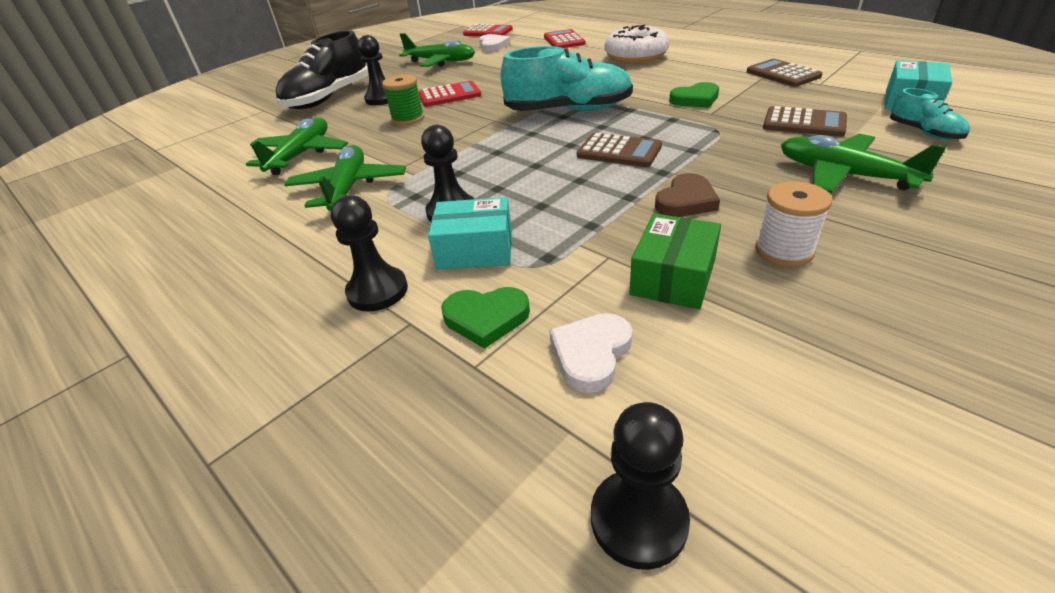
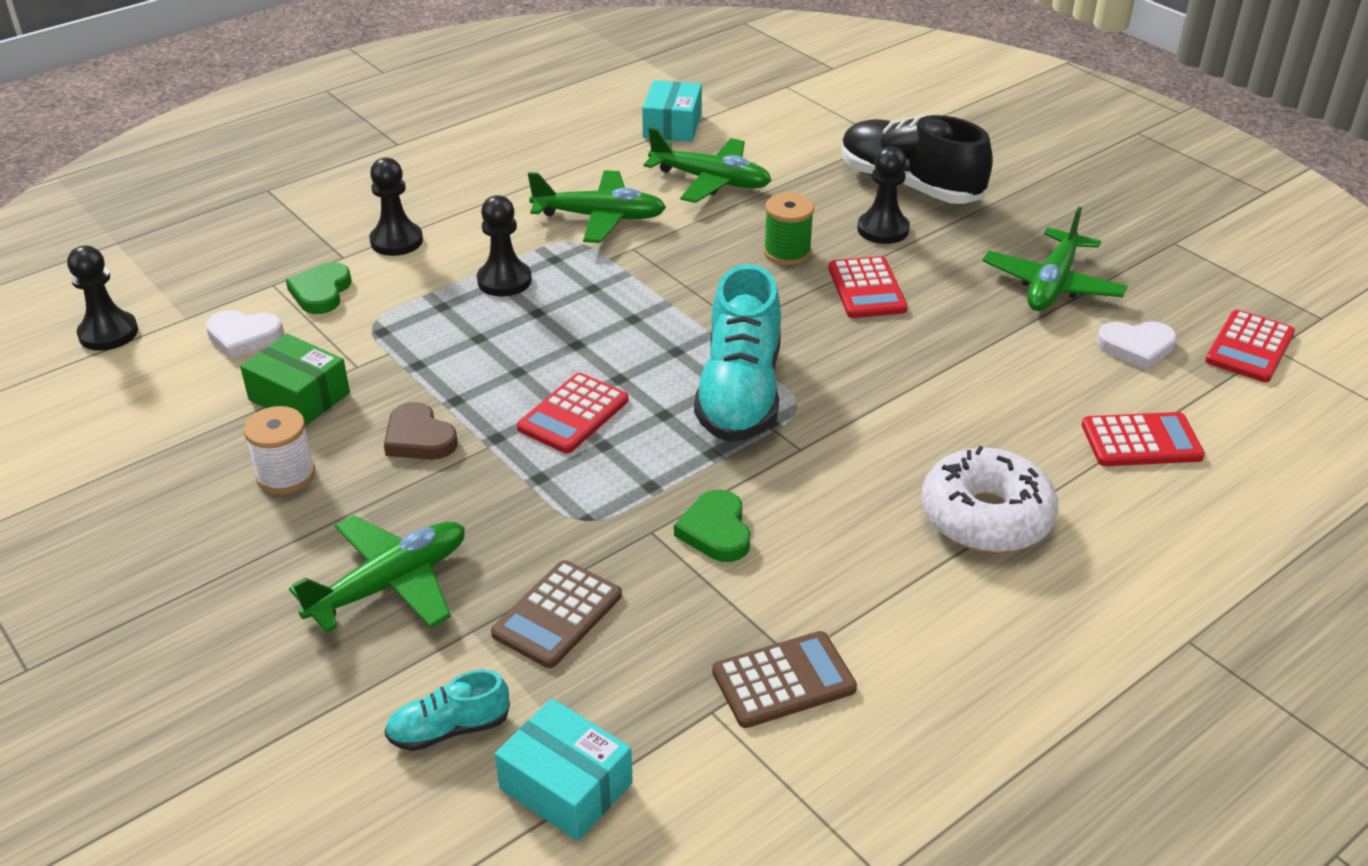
camera: 95 degrees right, 0 degrees up
turquoise box [428,197,512,270] -> turquoise box moved to [642,80,702,142]
white heart [549,313,633,393] -> white heart turned 150 degrees clockwise [206,310,284,359]
brown calculator [577,133,662,167] -> red calculator [517,373,629,453]

